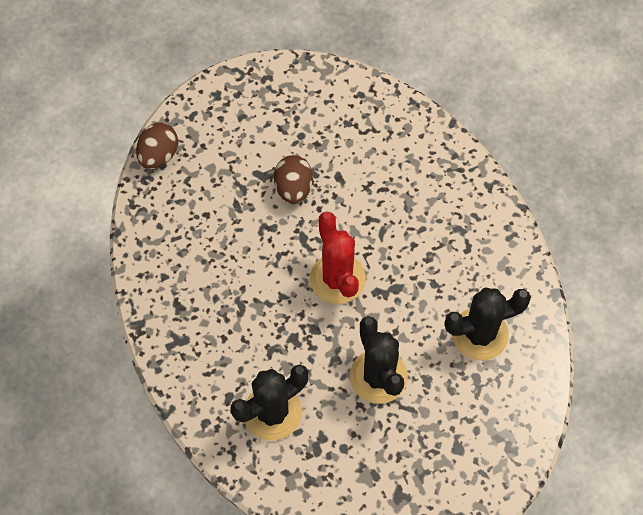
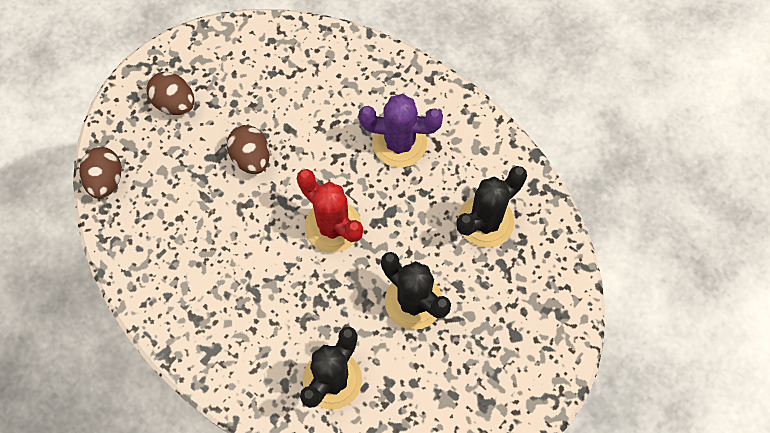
camera: 25 degrees left, 5 degrees up
none -> brown egg [147,72,195,115]
none -> purple cactus [358,94,443,167]

